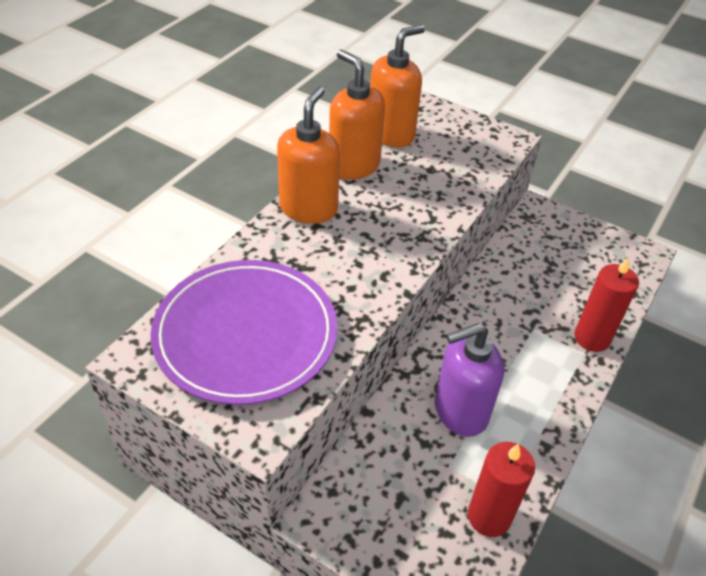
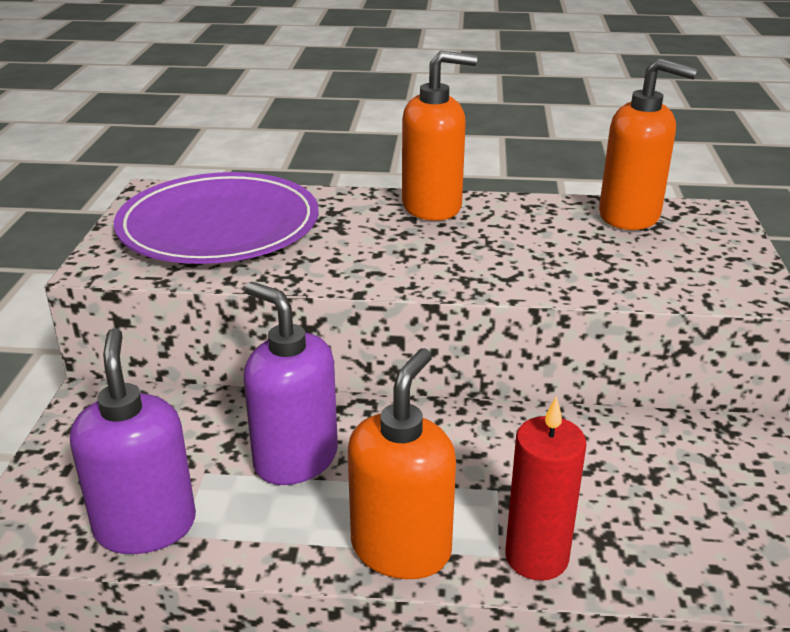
camera: 65 degrees right, 15 degrees down
orange soap dispenser [329,50,385,180] -> orange soap dispenser moved to [348,348,456,579]
red candle [468,442,535,537] -> purple soap dispenser [70,328,196,554]

